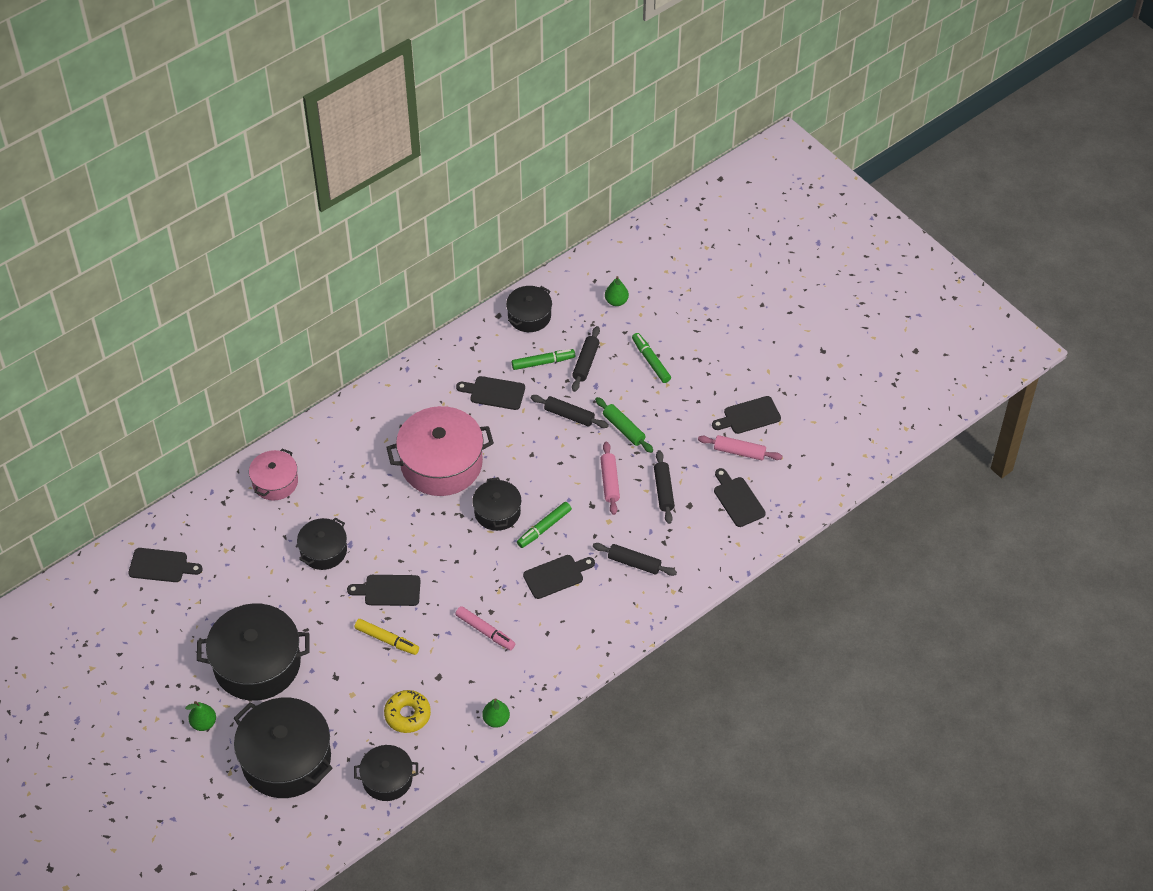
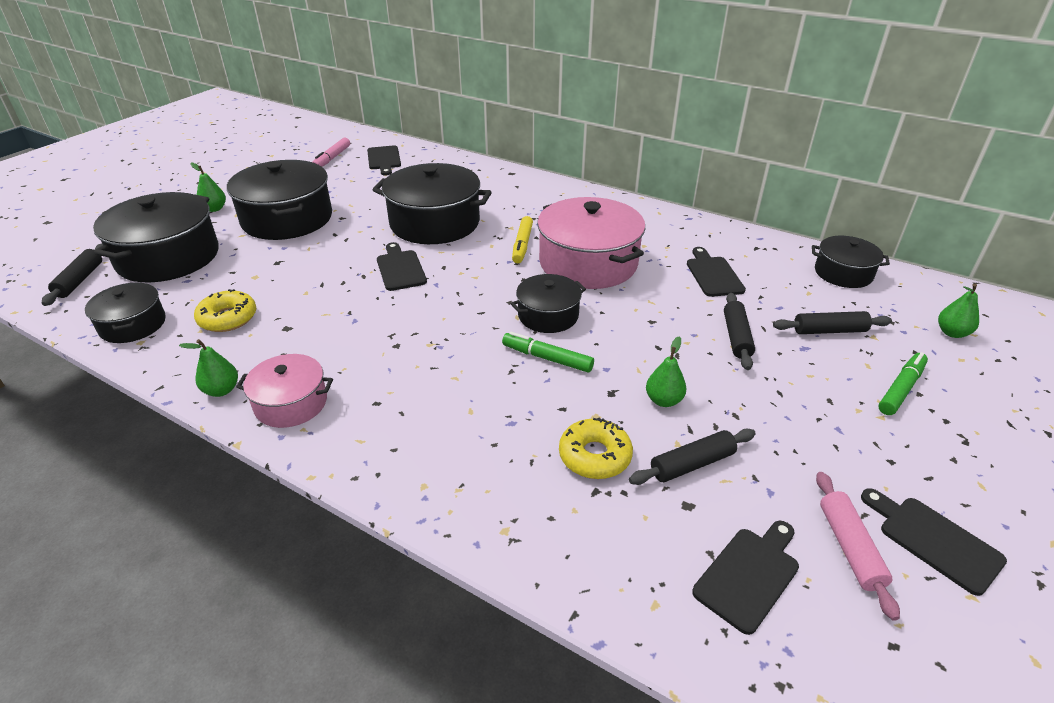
camera: 70 degrees right, 15 degrees down
pink pot [249,448,298,500] -> pink pot moved to [236,354,333,428]
black pot [297,517,347,570] -> black pot [373,163,492,244], size x1.80
yellow marker [355,619,419,655] -> yellow marker moved to [512,216,533,263]
pink marker [455,606,515,650] -> pink marker moved to [313,138,350,167]
green marker [512,349,575,370] -> none
black cutting board [523,555,595,599] -> none
black rolling pin [593,543,677,576] -> black rolling pin moved to [42,244,103,306]
green rolling pin [595,397,653,453] -> none
pink rolling pin [600,442,620,515] -> green pear [646,337,687,407]
none -> yellow donut [559,417,633,479]

